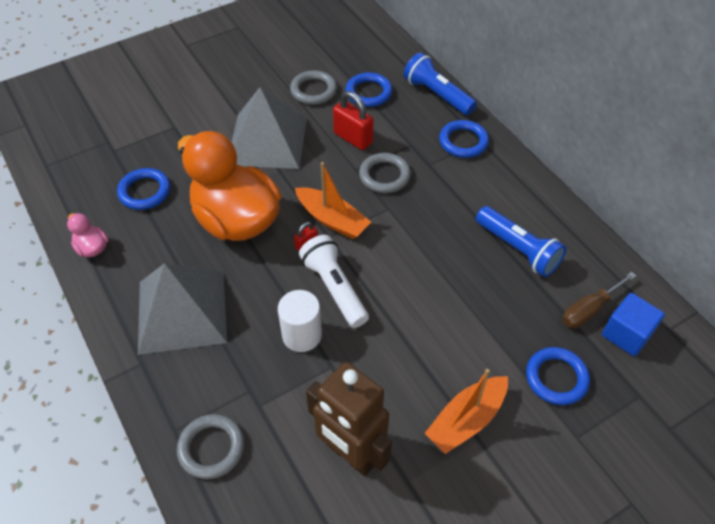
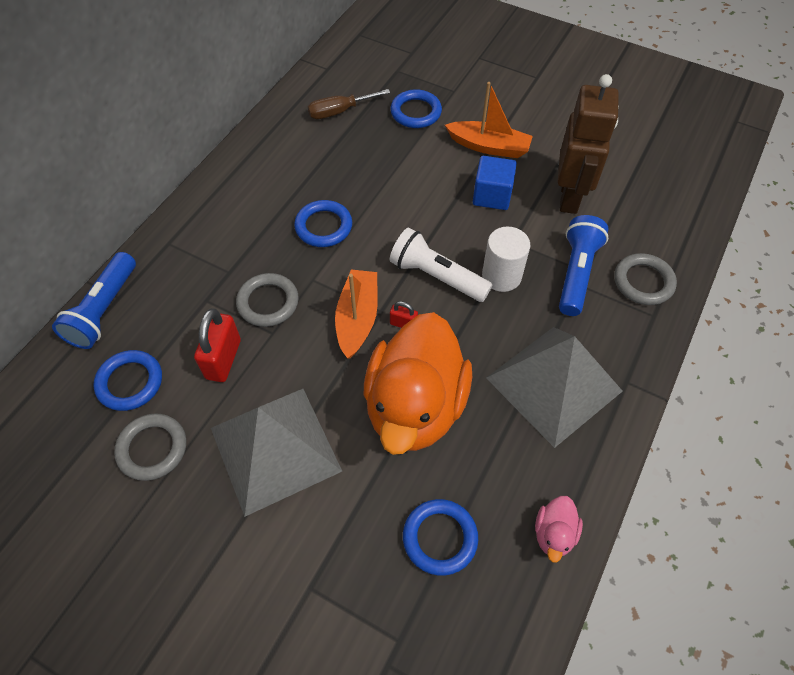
camera: 120 degrees left, 5 degrees up
white flashlight [299,235,369,328] -> white flashlight turned 90 degrees clockwise [390,228,492,302]
blue ring [439,120,489,158] -> blue ring moved to [294,200,352,247]
blue flashlight [476,206,566,277] -> blue flashlight moved to [559,215,609,316]
brown screwdriver [562,272,636,328] -> brown screwdriver turned 135 degrees clockwise [308,89,390,119]
blue cube [602,293,665,356] -> blue cube moved to [473,156,517,210]

